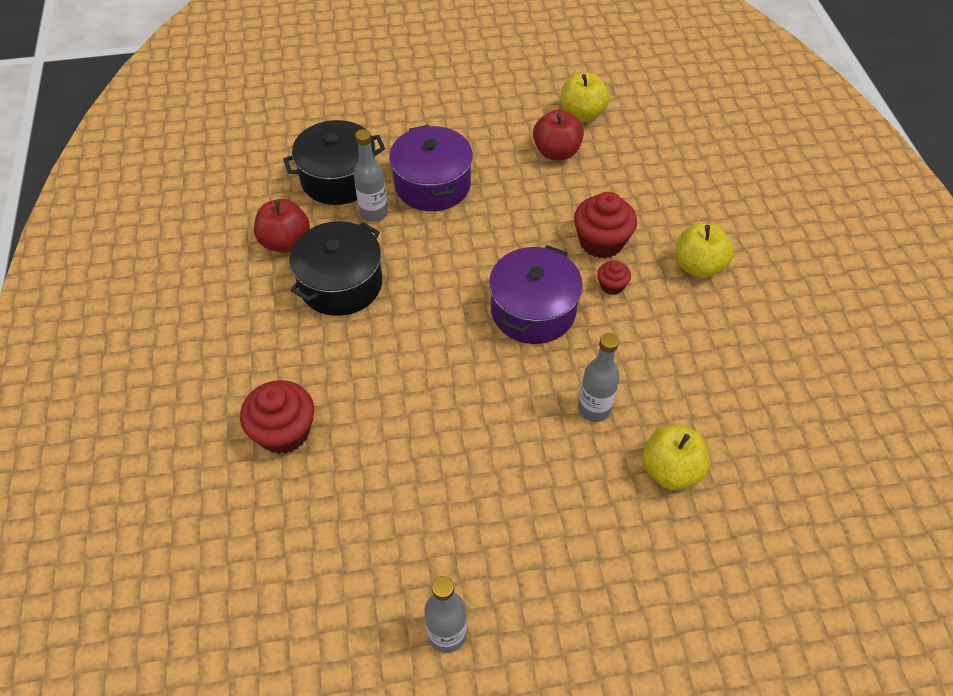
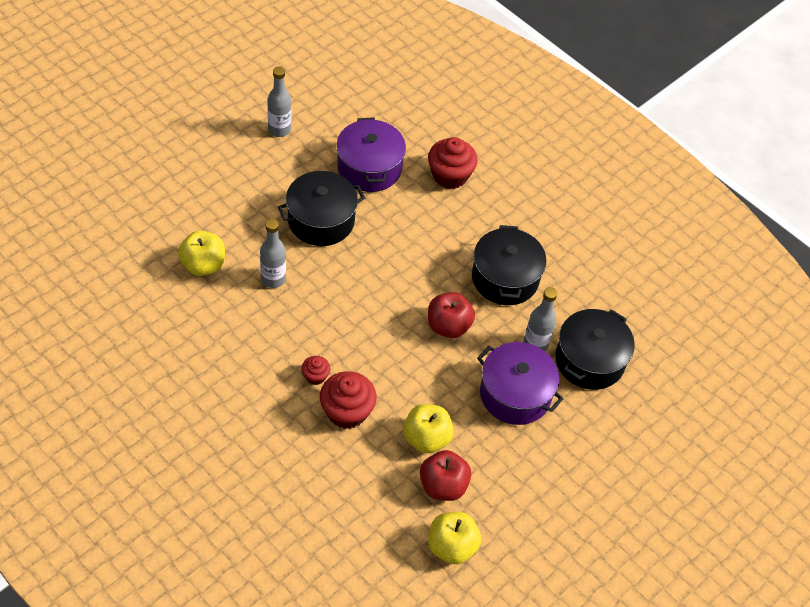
camera: 140 degrees right, 0 degrees up
red apple [254,199,310,253] -> red apple moved to [428,292,475,338]
purple pot [489,245,583,344] -> purple pot moved to [337,117,406,192]
yellow apple [675,224,733,278] -> yellow apple moved to [403,404,454,453]
none -> black pot [278,171,365,246]

